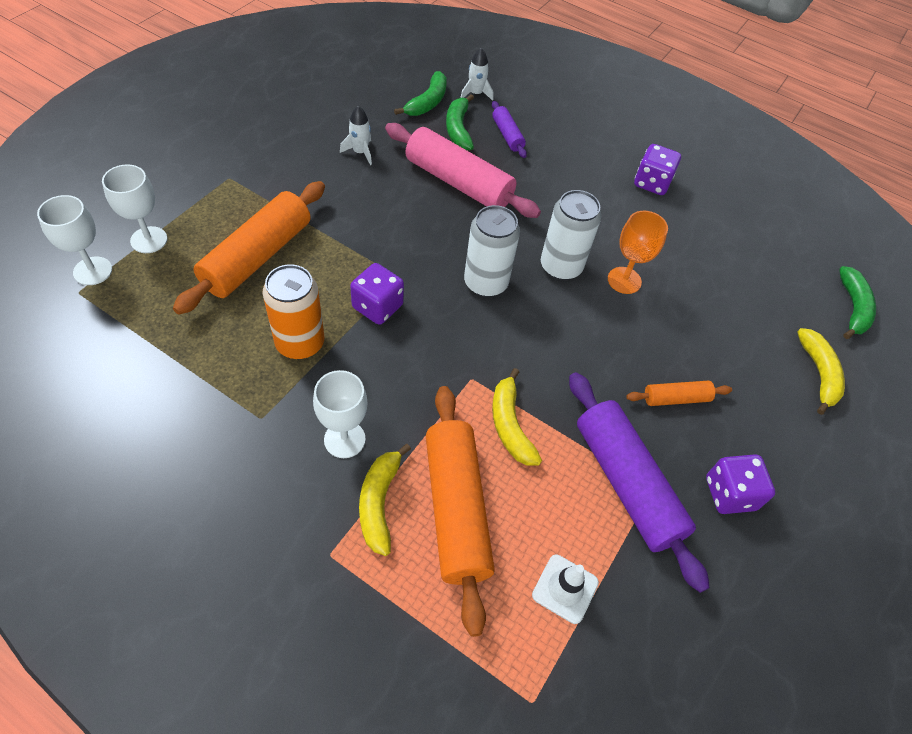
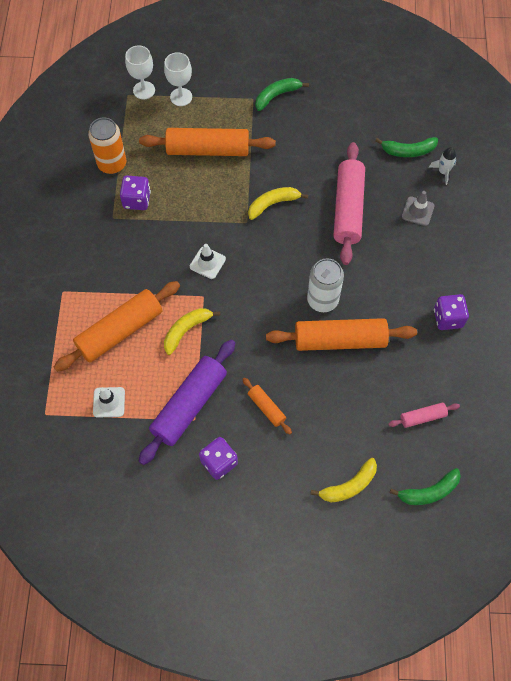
camera: 65 degrees right, 10 degrees up
orange can [262,264,324,359] -> orange can moved to [88,117,126,174]
white goblet [313,370,368,458] -> none
white rocket [340,106,372,165] -> none
purple dice [350,263,404,325] -> purple dice moved to [120,176,151,210]
yellow banana [359,444,411,556] -> yellow banana moved to [248,187,308,220]
green banana [446,94,474,150] -> green banana moved to [256,78,309,111]
white can [464,205,520,297] -> none
purple rolling pin [492,101,527,158] -> grey traffic cone [402,191,435,226]
orange goblet [608,211,668,294] -> orange rolling pin [266,318,417,351]
none -> white traffic cone [190,244,226,279]
none -> pink rolling pin [388,403,460,428]

